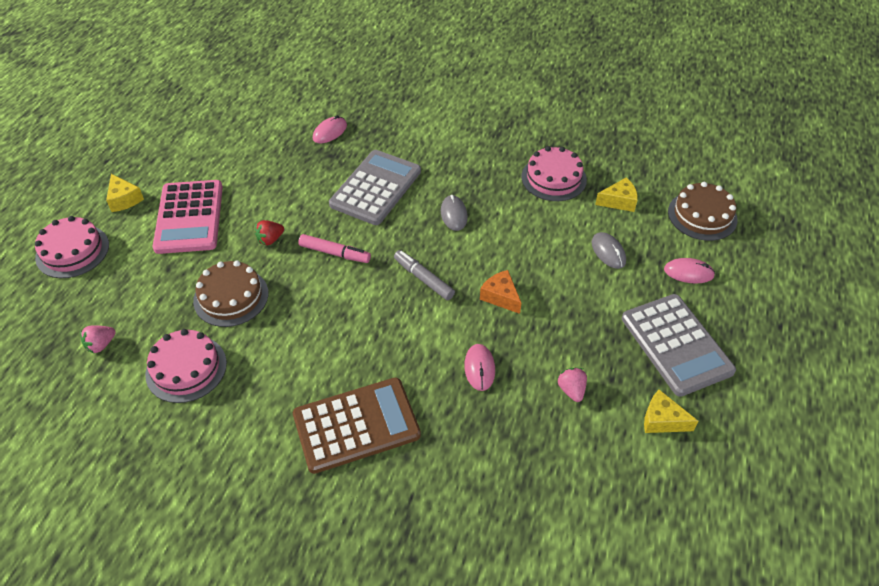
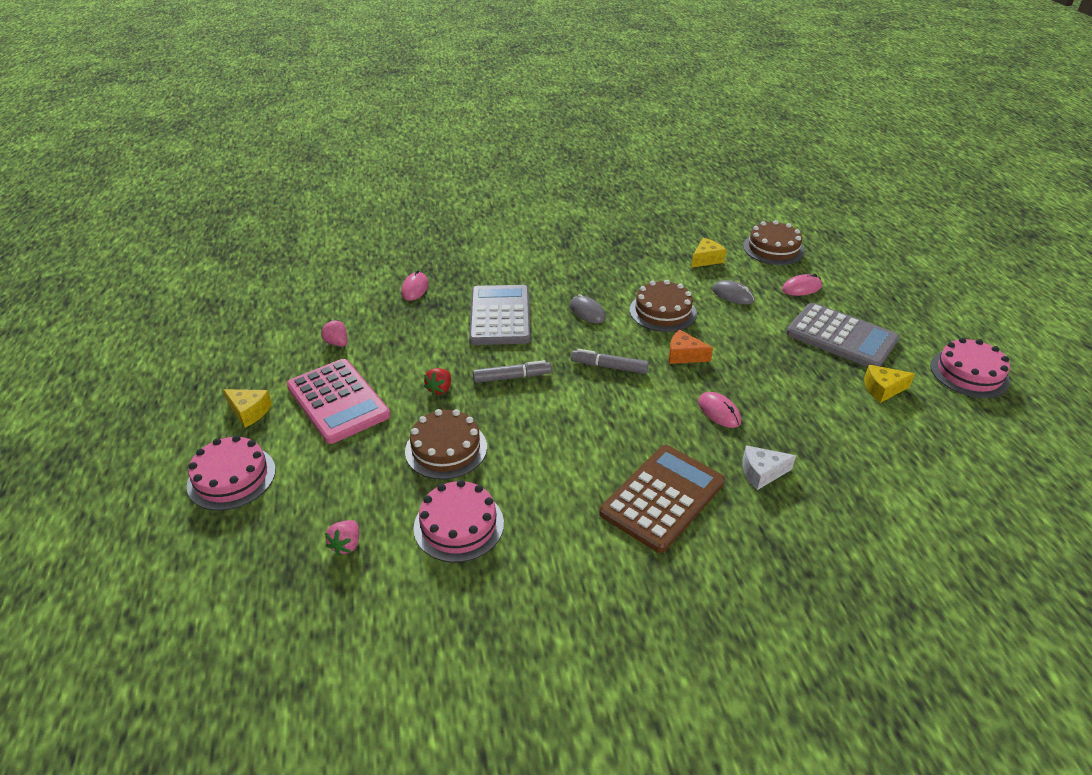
camera: 30 degrees left, 10 degrees down
pink marker [298,234,371,263] -> grey marker [473,360,552,383]
pink cake [521,146,587,201] -> pink cake moved to [930,338,1010,398]
pink strawberry [558,368,587,402] -> pink strawberry moved to [321,320,348,347]
none -> brown cake [630,280,697,332]
none -> white cheese [742,445,796,490]

